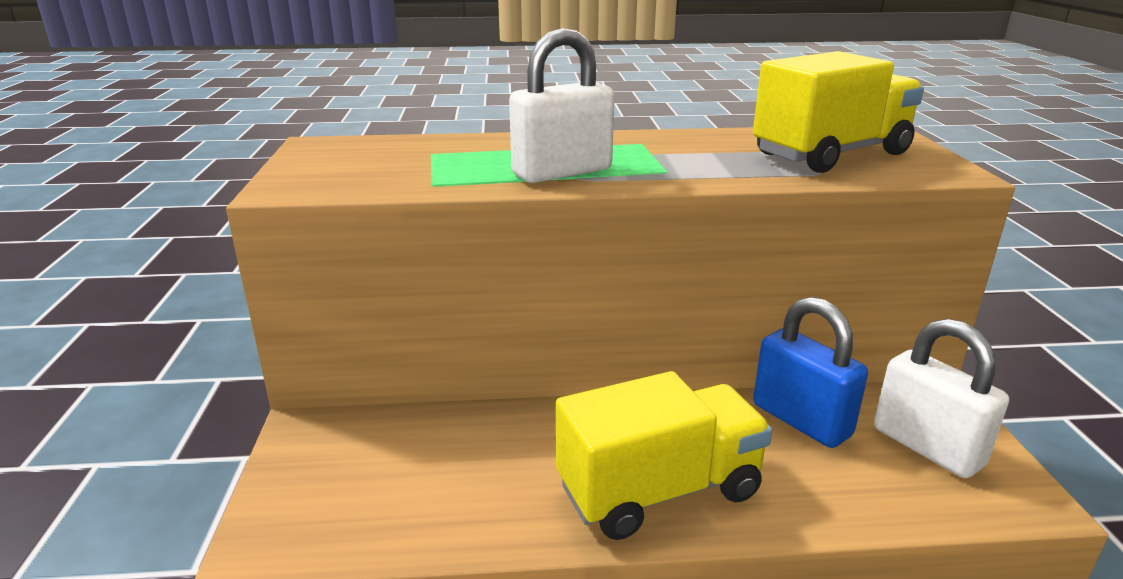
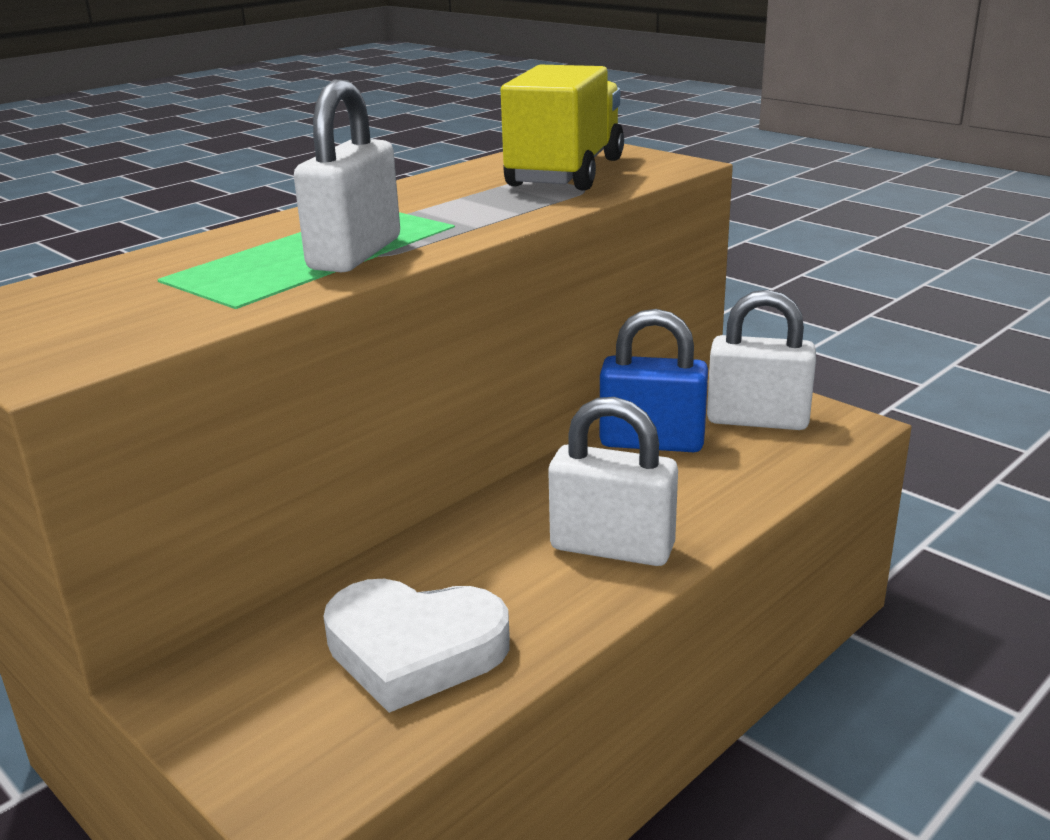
camera: 40 degrees left, 0 degrees up
yellow truck [556,371,773,540] -> white padlock [548,397,678,566]
none -> white heart [323,579,510,713]

